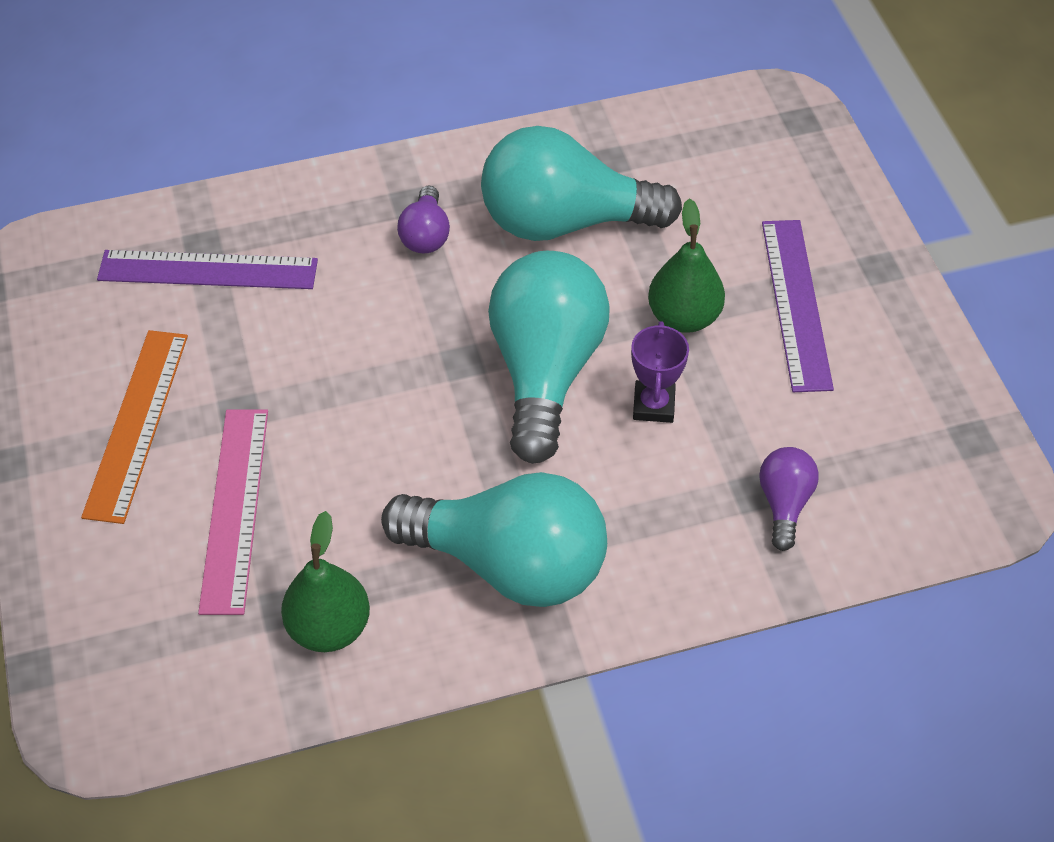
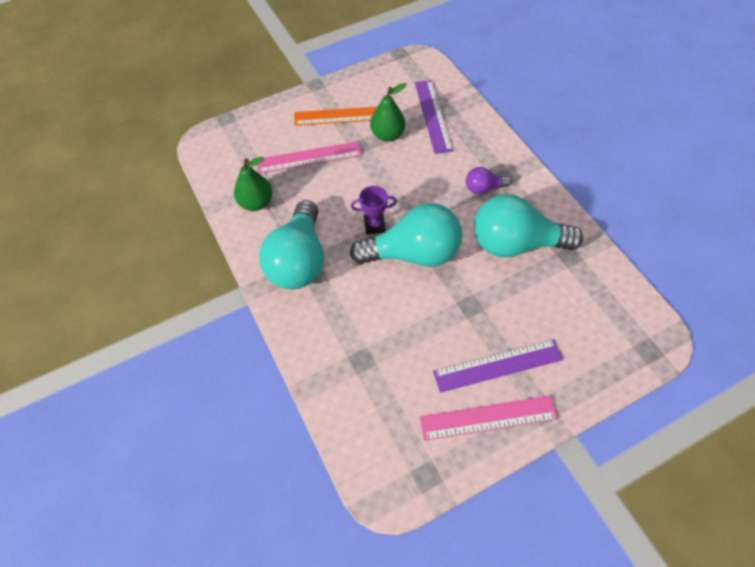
camera: 80 degrees right, 5 degrees up
turquoise light bulb [481,126,682,241] -> turquoise light bulb turned 75 degrees counterclockwise [474,194,583,257]
purple trophy [631,321,689,423] -> purple trophy moved to [351,186,397,234]
green pear [648,198,725,333] -> green pear moved to [370,83,407,141]
purple light bulb [759,447,819,551] -> none
none -> pink ruler [420,396,558,441]

